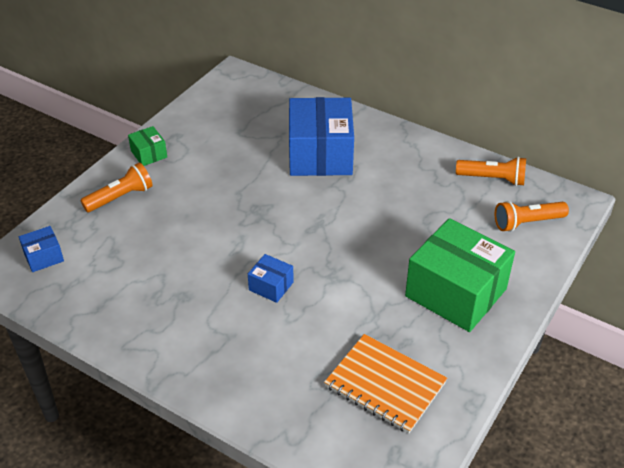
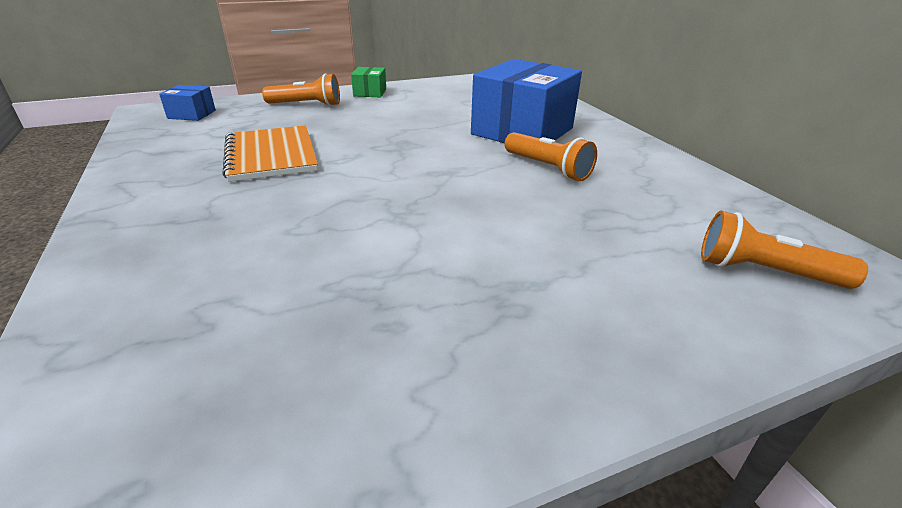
camera: 35 degrees right, 10 degrees down
blue box [248,254,294,303] -> none
orange notebook [324,334,447,433] -> orange notebook moved to [222,125,318,182]
green box [405,218,515,332] -> none
orange flashlight [456,157,526,186] -> orange flashlight moved to [505,132,597,181]

